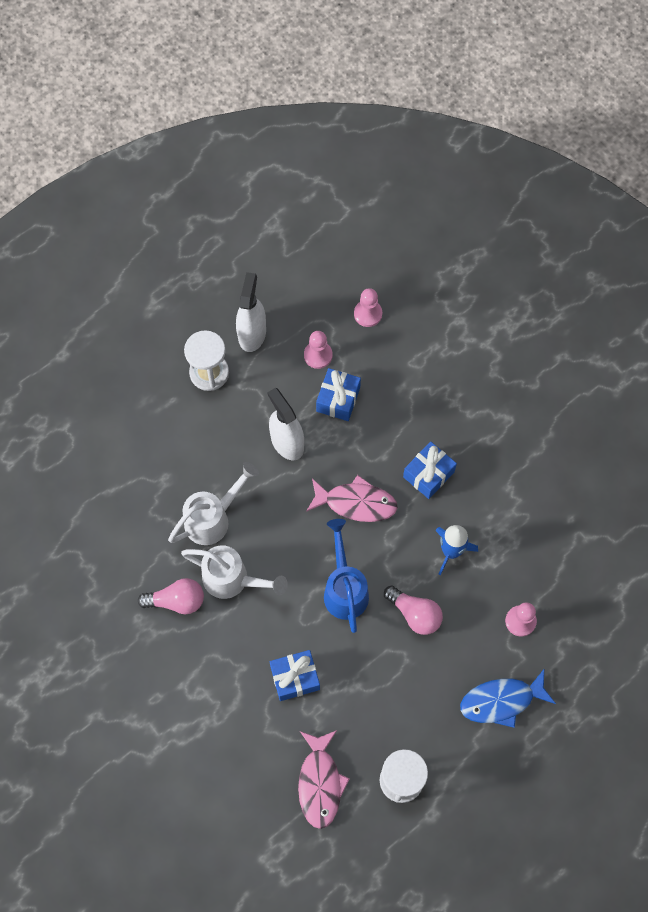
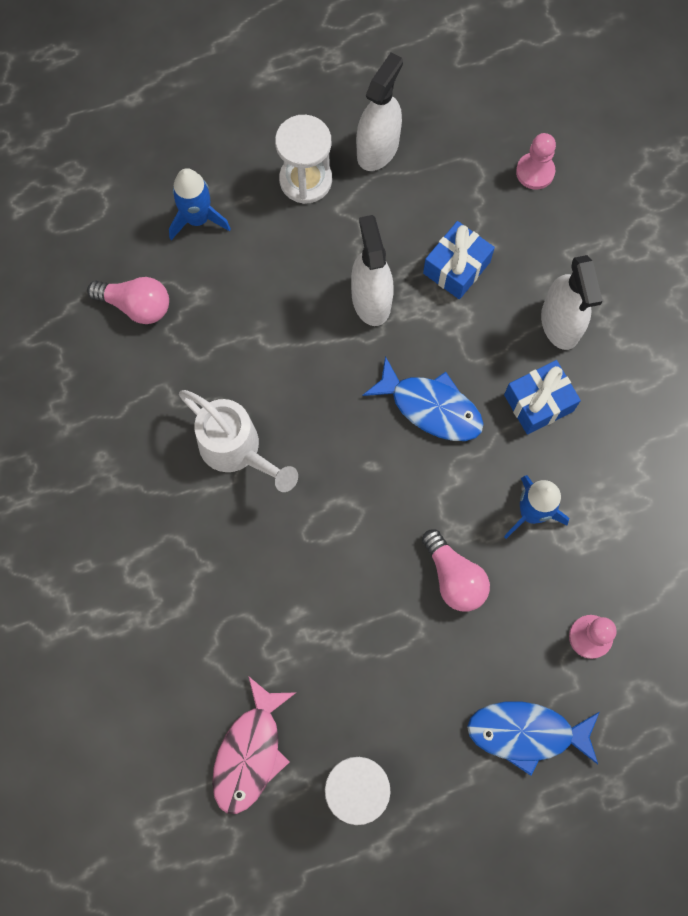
camera: 20 degrees right, 5 degrees up
pink light bulb [138,578,204,614] -> pink light bulb moved to [87,277,169,324]
white watering can [168,462,259,545] -> none
blue gift [270,650,320,701] -> none
pink pawn [304,331,333,369] -> none
pink fish [306,475,398,522] -> blue fish [362,356,484,441]
blue watering can [324,519,369,633] -> none
none -> blue rocket [169,168,231,240]
none -> white spray bottle [541,255,603,350]

